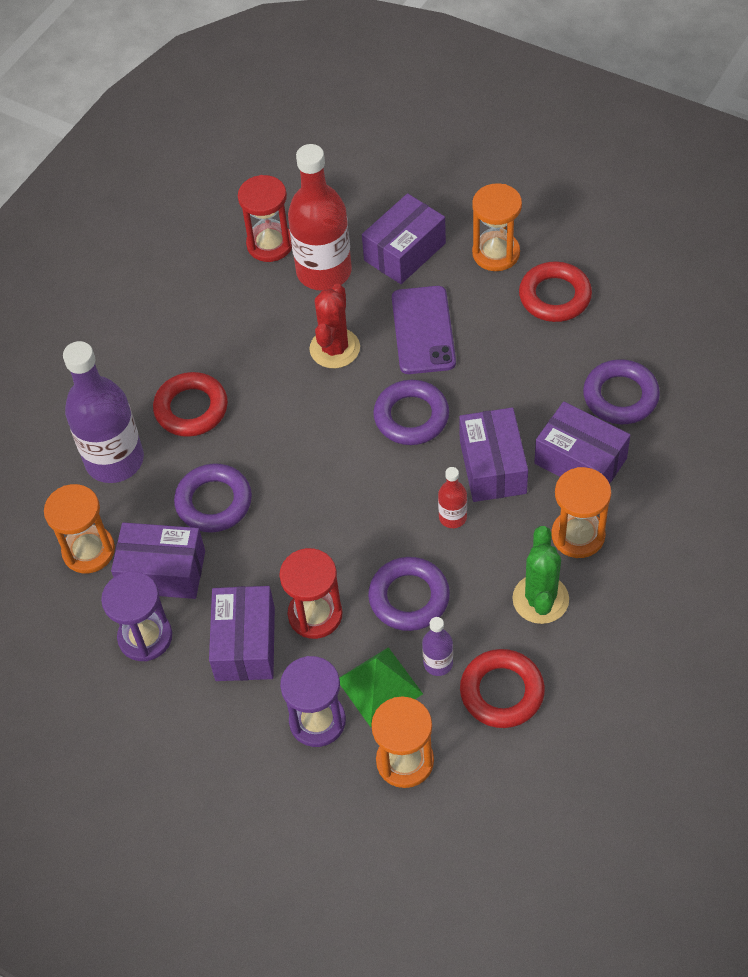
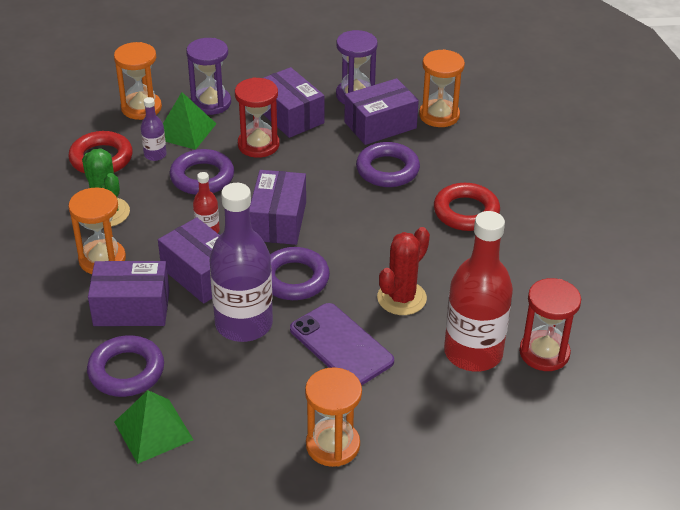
camera: 140 degrees right, 15 degrees down
purple bottle [63,341,144,483] -> purple bottle moved to [210,183,273,342]
red cactus [309,284,360,368] -> red cactus turned 60 degrees clockwise [377,227,430,315]
purple box [362,193,446,284] -> purple box moved to [249,170,306,245]
red ring [519,261,592,322] -> none
none -> green pyramid [114,390,194,464]

